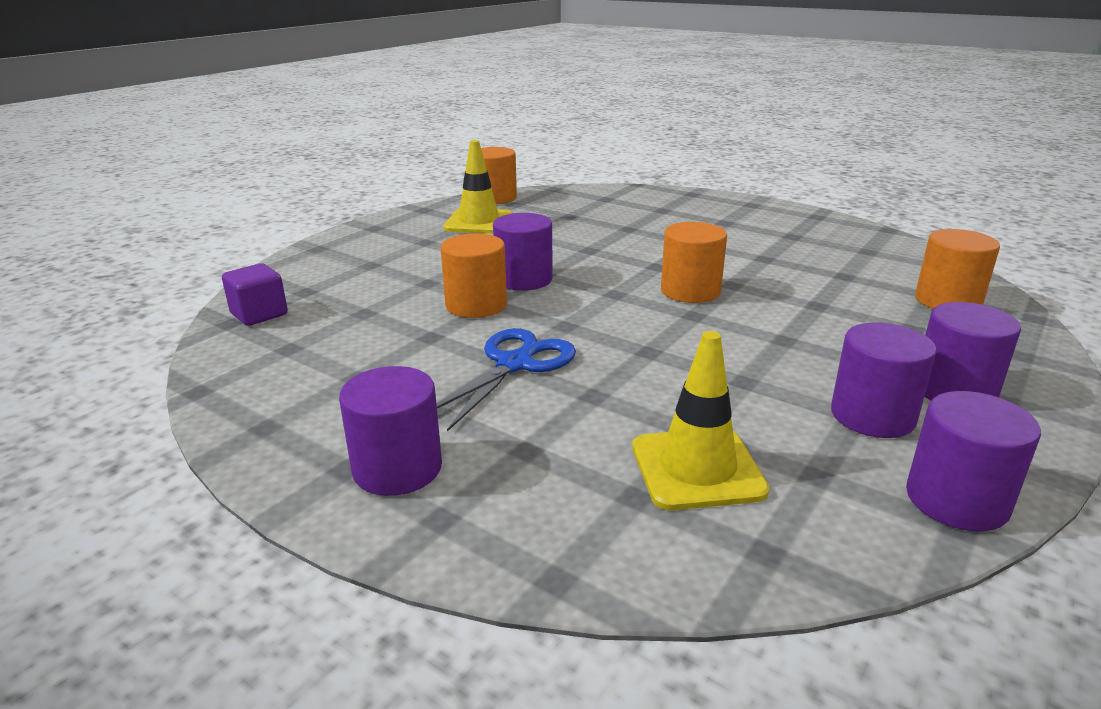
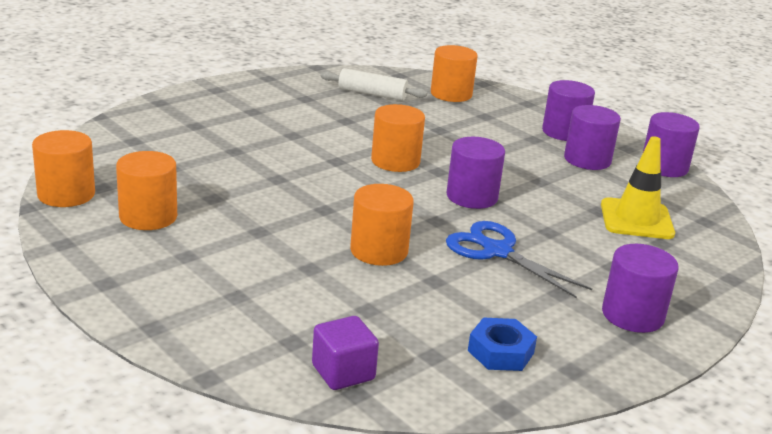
camera: 80 degrees left, 0 degrees up
yellow traffic cone [443,140,513,234] -> orange cylinder [116,151,177,230]
purple cylinder [493,213,553,291] -> purple cylinder moved to [446,137,505,209]
none -> white rolling pin [320,68,427,101]
none -> blue nut [468,317,537,371]

